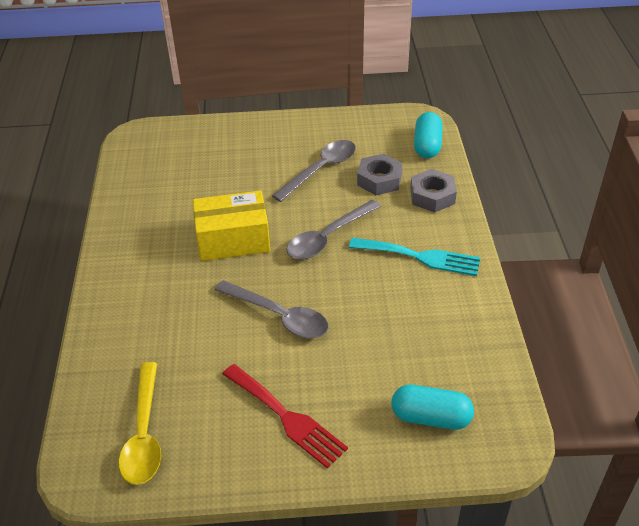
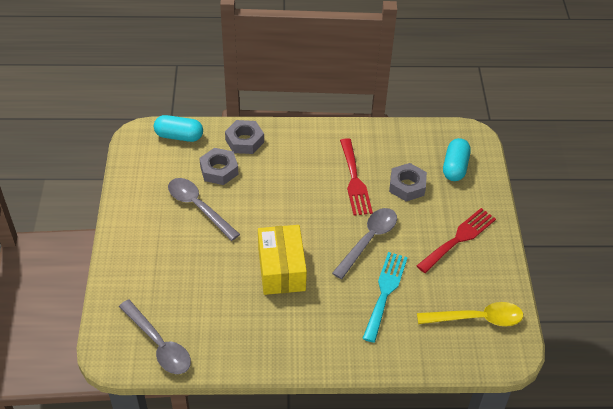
camera: 90 degrees left, 5 degrees up
grey spoon [287,200,381,259] -> grey spoon moved to [119,299,191,374]
turquoise fork [349,238,481,276] -> turquoise fork moved to [362,252,408,343]
none -> red fork [340,138,373,216]
none -> grey nut [389,163,427,201]

